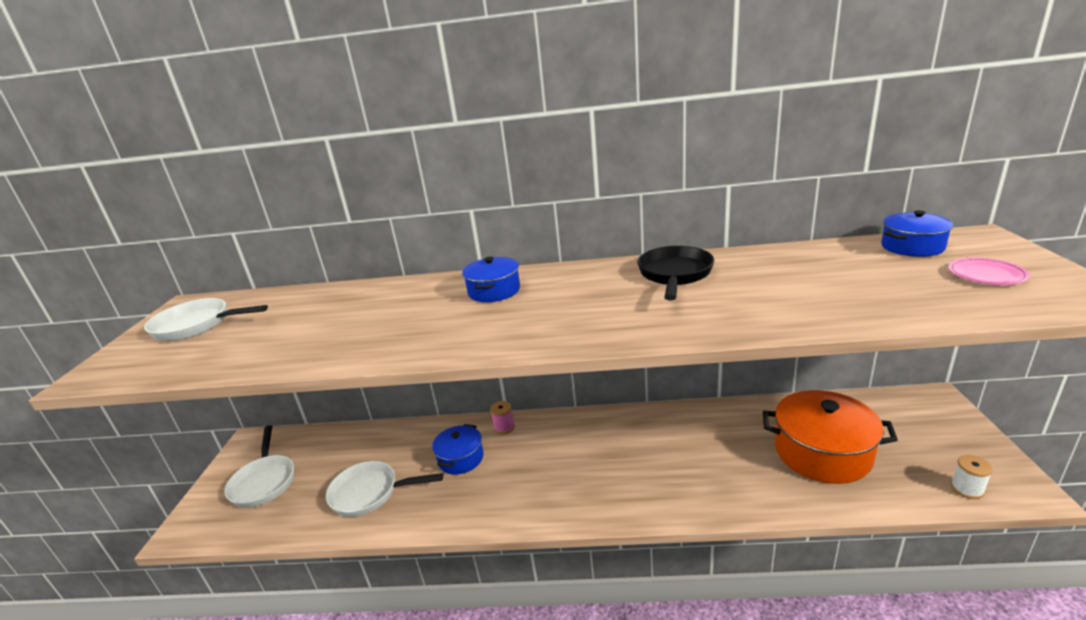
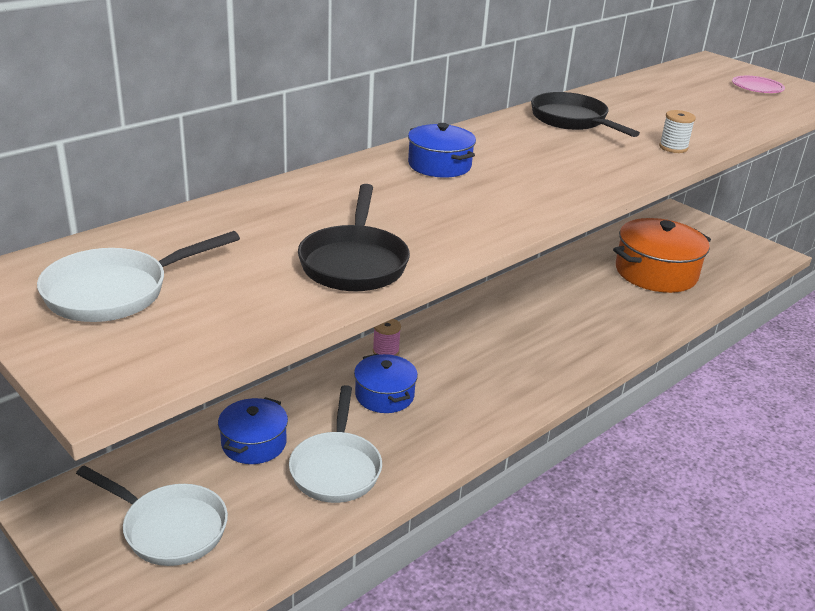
camera: 50 degrees left, 5 degrees up
white pan [326,461,443,517] -> white pan turned 45 degrees counterclockwise [289,385,382,503]
blue pot [881,210,953,257] -> blue pot moved to [218,397,288,464]
white spool [951,455,993,499] -> white spool moved to [659,110,696,153]
none -> black pan [298,184,410,291]

